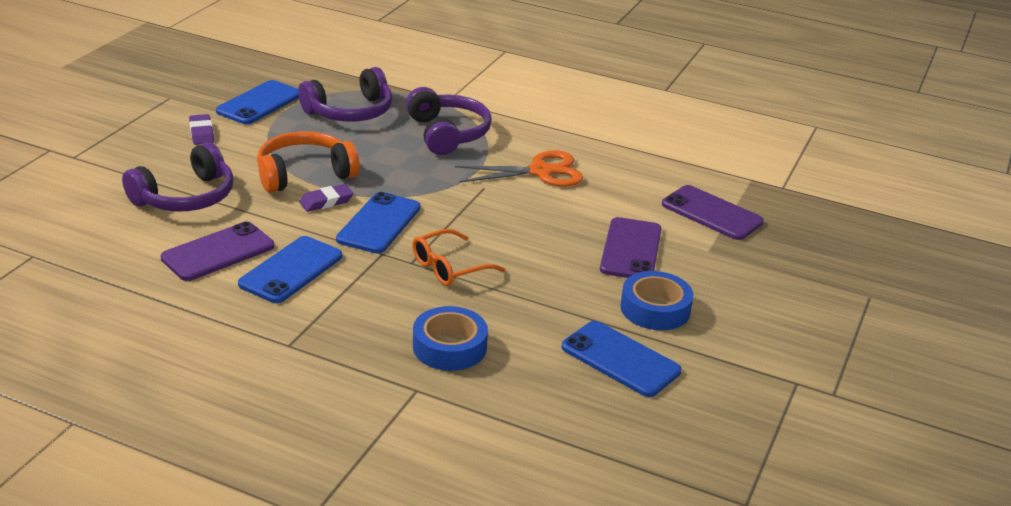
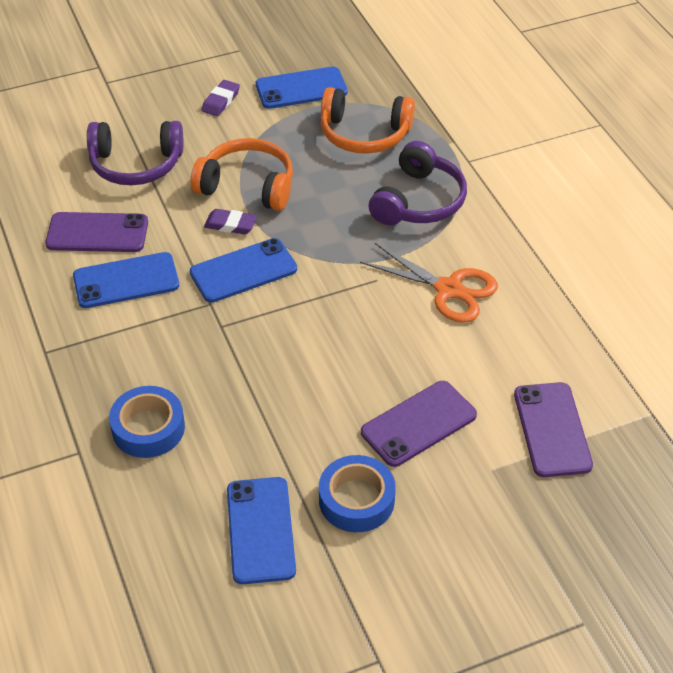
camera: 45 degrees right, 15 degrees up
purple headphones [298,67,393,122] -> orange headphones [321,87,415,154]
orange glasses [412,229,505,286] -> none

